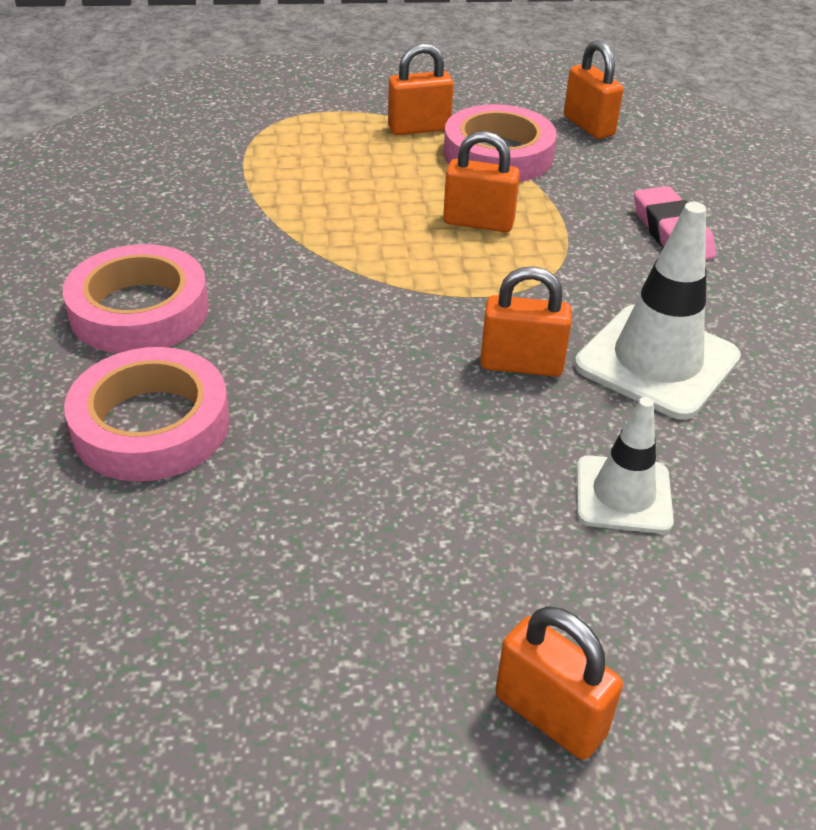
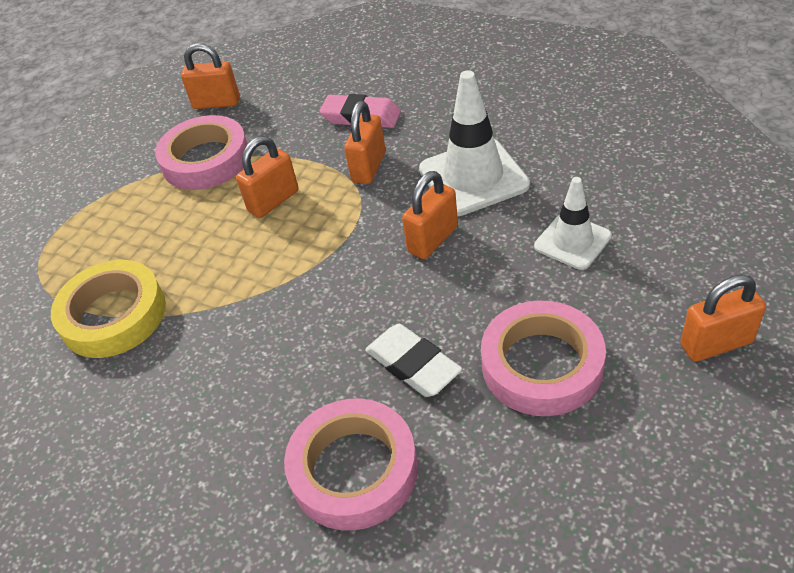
camera: 50 degrees left, 5 degrees up
pink tape [63,244,209,353] -> pink tape moved to [481,301,606,416]
orange padlock [388,43,454,135] -> orange padlock moved to [344,101,386,184]
none -> yellow tape [51,260,166,358]
none -> white eraser [365,324,462,397]

